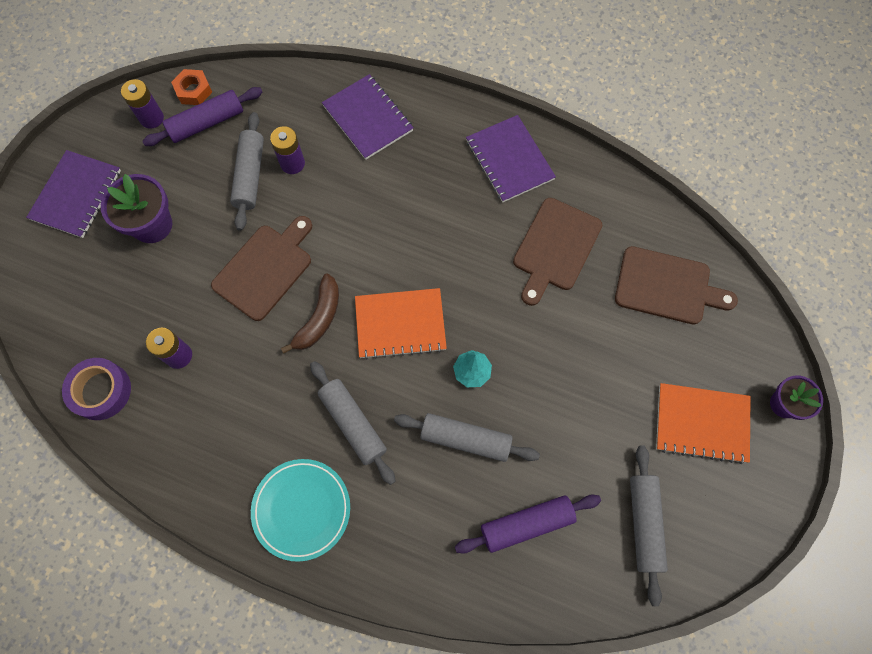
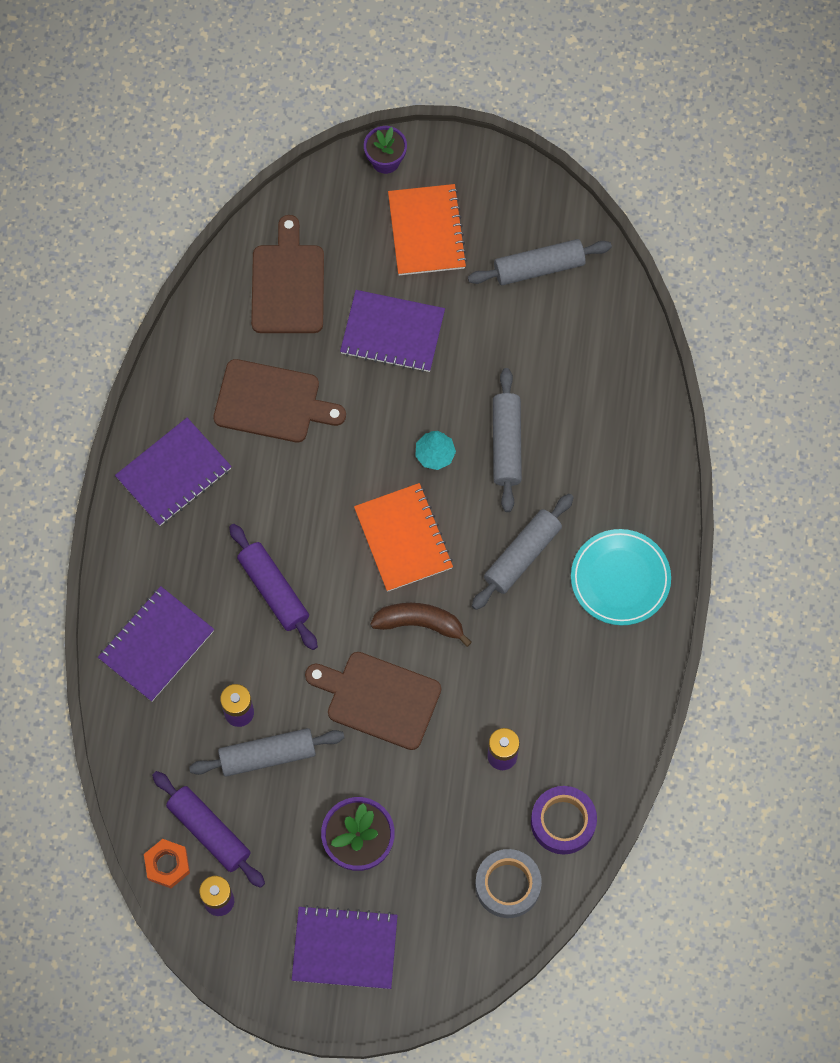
camera: 105 degrees left, 0 degrees up
purple rolling pin [455,495,601,554] -> purple rolling pin moved to [229,524,318,650]
none -> purple notebook [340,290,445,372]
none -> grey tape [475,849,542,918]

